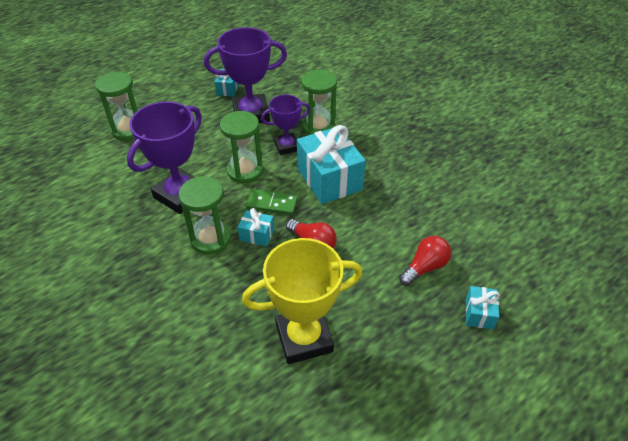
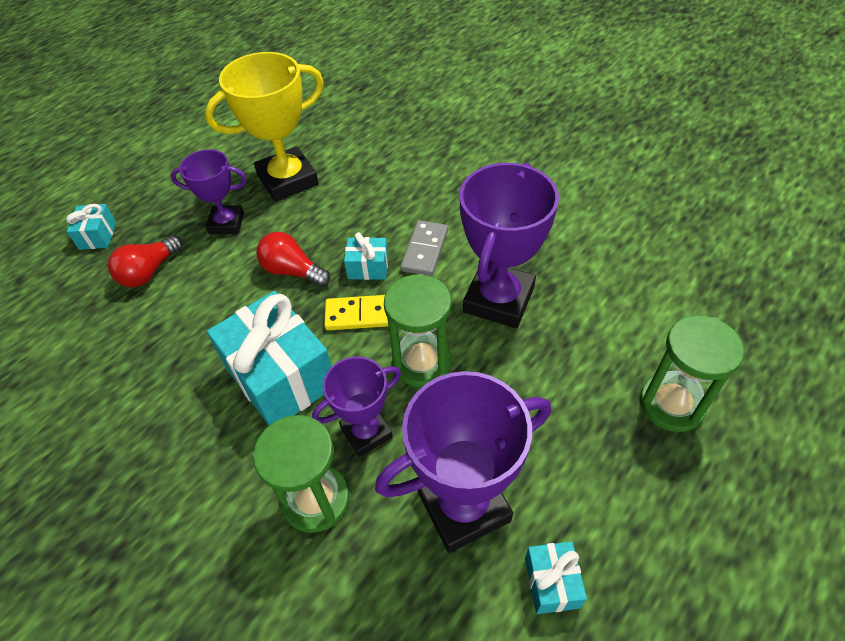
camera: 170 degrees right, 5 degrees up
green hourglass [179,176,231,254] -> grey domino [401,220,448,276]
green domino [246,189,298,215] -> yellow domino [324,295,388,330]
none -> purple trophy [171,149,247,234]

